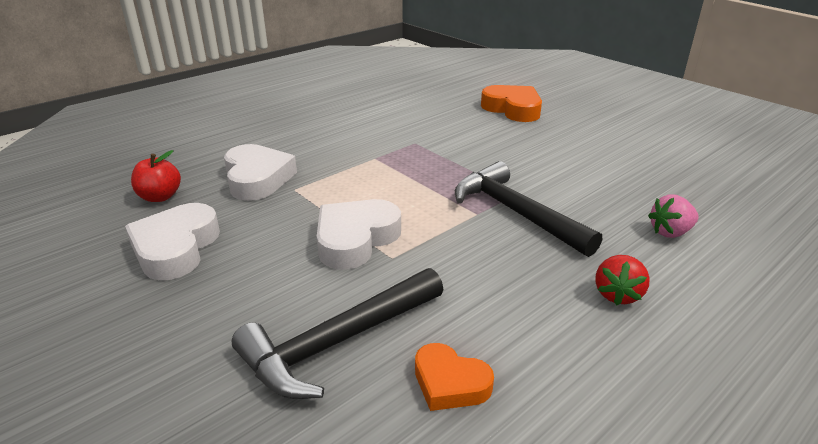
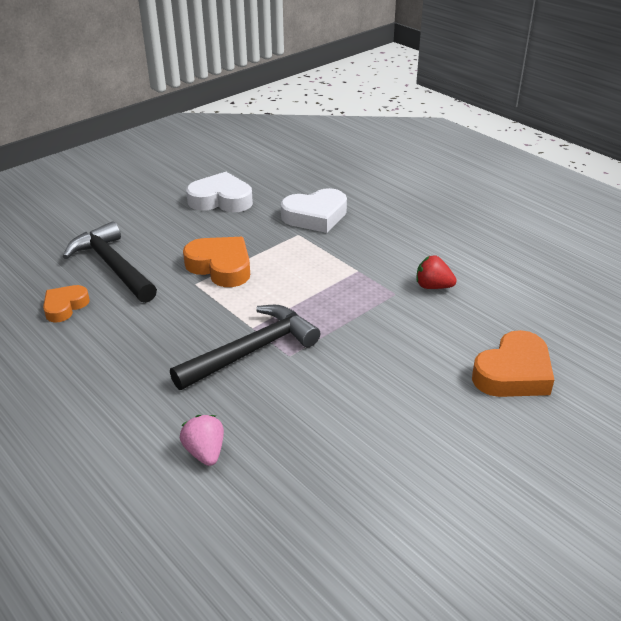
camera: 90 degrees right, 5 degrees up
red apple [131,150,181,202] -> none
white heart [317,199,401,270] -> orange heart [183,237,250,287]
red strawberry [595,255,650,305] -> red strawberry moved to [416,255,457,289]

